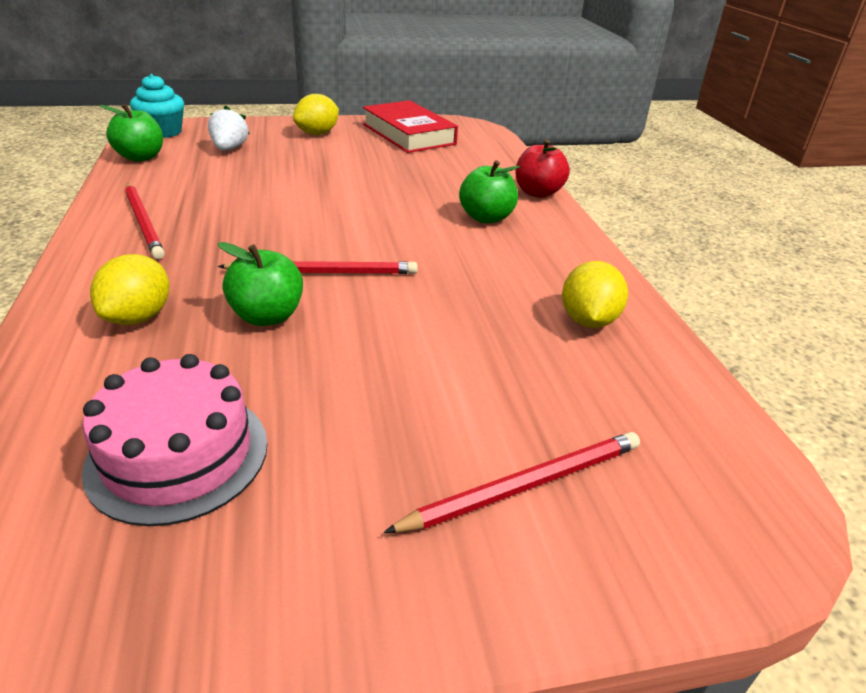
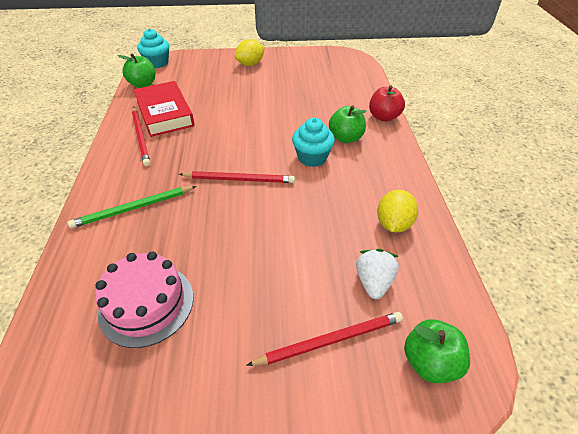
camera: 10 degrees right, 10 degrees up
yellow lemon [90,254,170,325] -> green pencil [68,186,196,228]
white strawberry [208,105,250,151] -> white strawberry moved to [356,249,399,299]
green apple [218,242,303,326] -> green apple moved to [404,319,470,383]
red book [363,100,458,153] -> red book moved to [134,81,195,137]
none -> turquoise cupcake [292,118,335,167]

